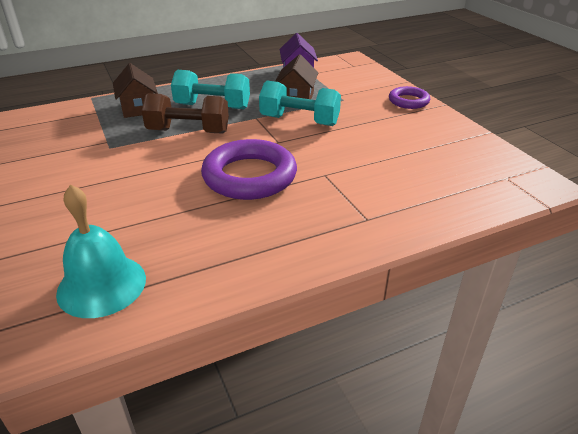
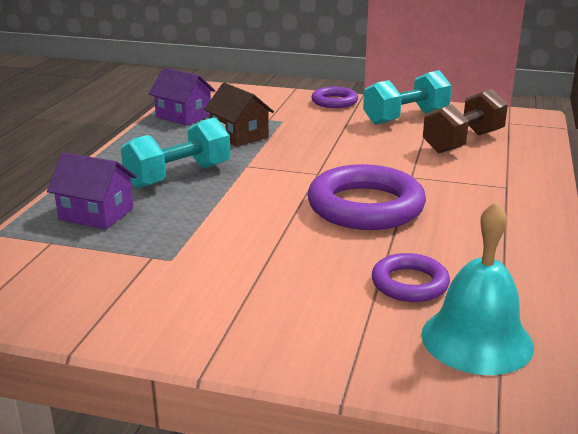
camera: 50 degrees left, 10 degrees down
brown house [113,63,158,118] -> purple house [47,152,137,229]
brown dumbbell [142,93,229,134] -> brown dumbbell moved to [423,89,508,153]
turquoise dumbbell [259,80,341,126] -> turquoise dumbbell moved to [363,70,452,125]
none -> purple ring [372,253,450,302]

